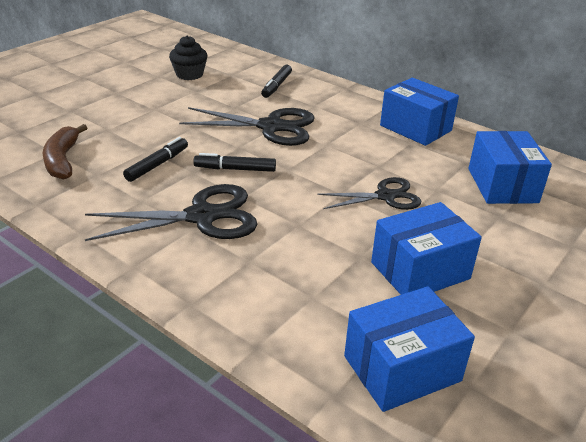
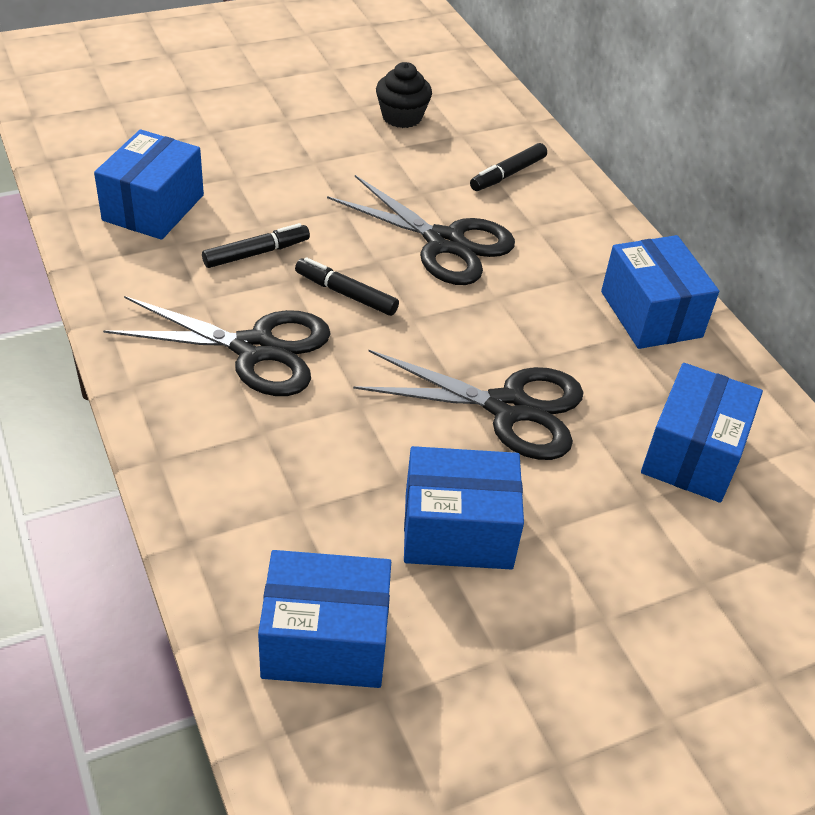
camera: 25 degrees right, 10 degrees up
brown banana [43,124,87,180] -> blue box [94,129,204,240]
black scissors [317,177,421,210] -> black scissors [353,350,584,460], size x1.55

